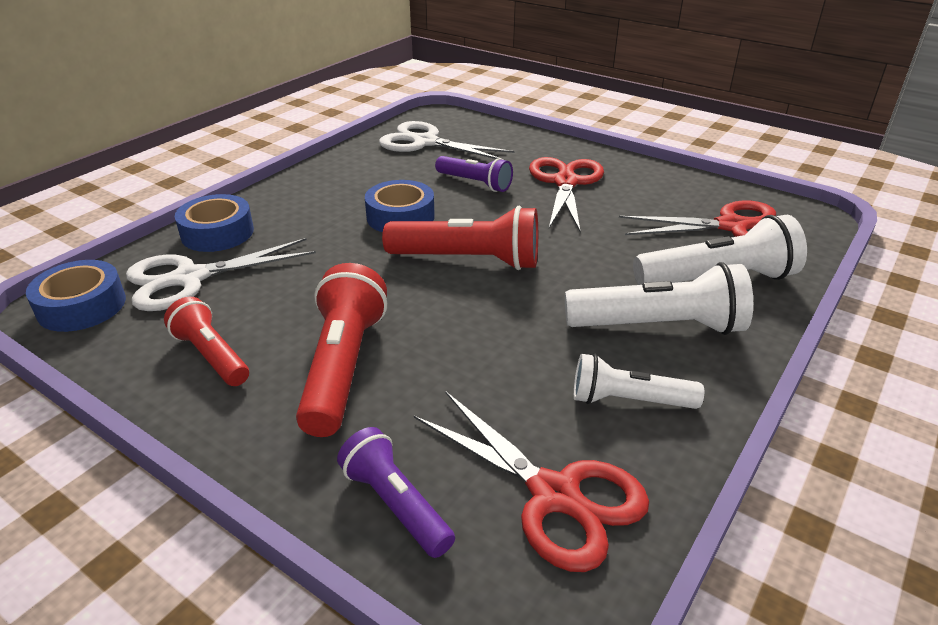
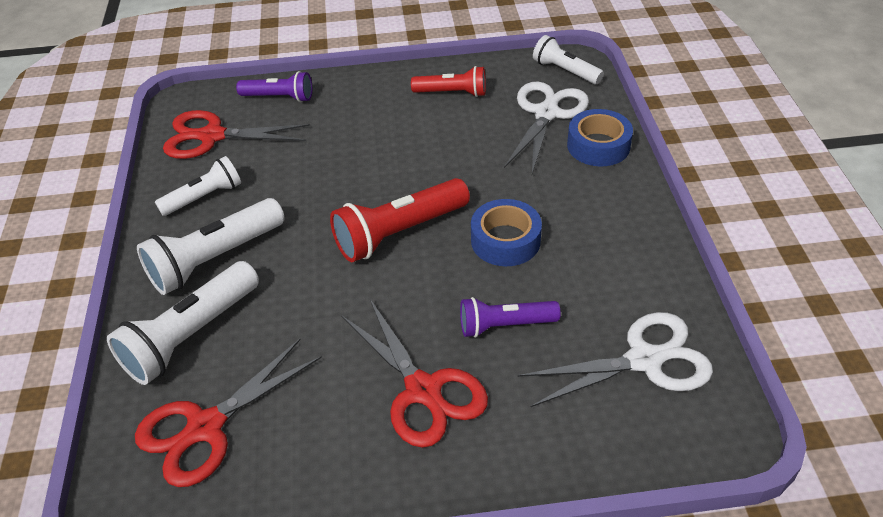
camera: 140 degrees right, 10 degrees up
blue tape [26,260,126,332] -> white flashlight [533,35,604,84]
red flashlight [296,263,387,437] -> none

